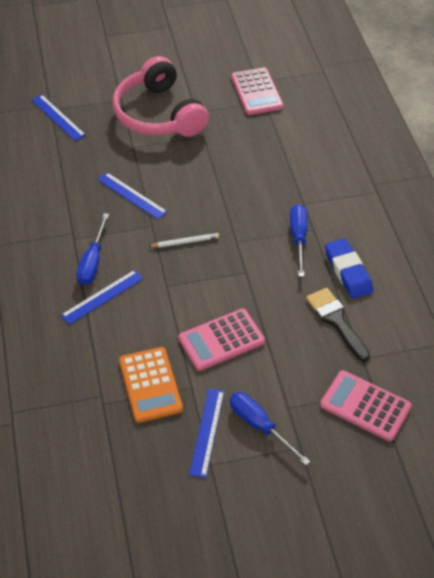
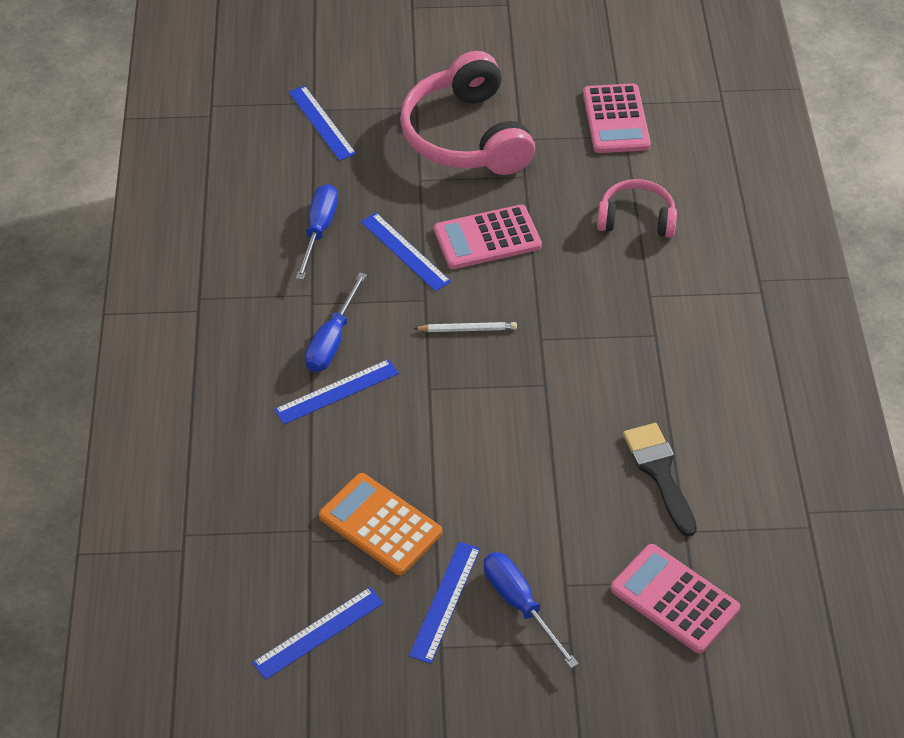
camera: 10 degrees right, 0 degrees up
orange calculator [119,347,183,423] -> orange calculator turned 135 degrees clockwise [319,473,442,575]
pink calculator [178,308,265,371] -> pink calculator moved to [434,205,542,269]
blue screwdriver [290,204,307,277] -> blue screwdriver moved to [296,184,338,280]
blue eraser [325,238,373,299] -> none
none -> blue ruler [252,587,384,680]
none -> pink headphones [597,179,677,238]

